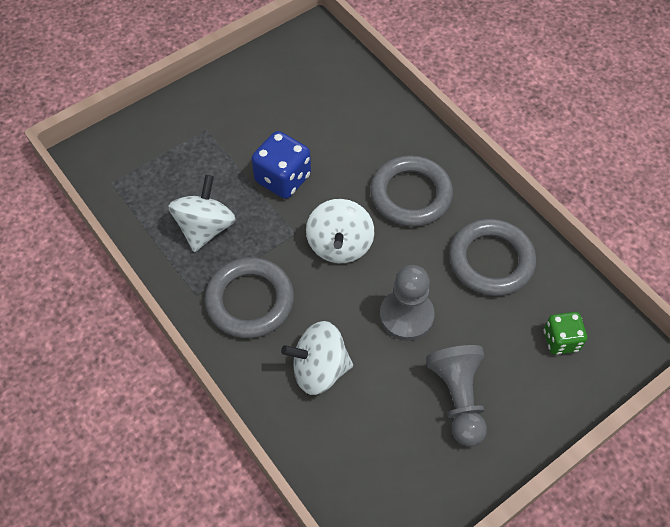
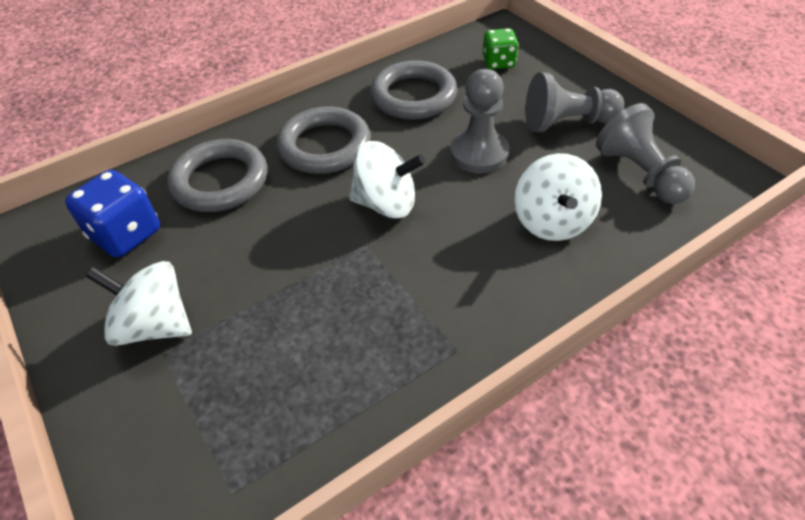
camera: 85 degrees left, 10 degrees down
white spinning top [168,175,236,252] -> white spinning top moved to [86,261,192,346]
grey ring [205,257,294,338] -> grey ring moved to [167,139,268,212]
blue dice [252,131,311,199] -> blue dice moved to [65,170,160,258]
none -> grey pawn [596,103,695,204]

